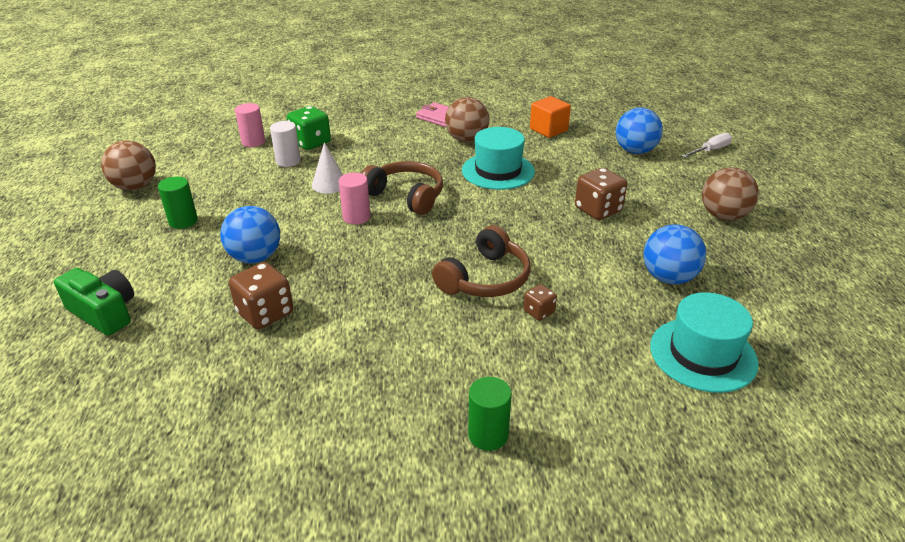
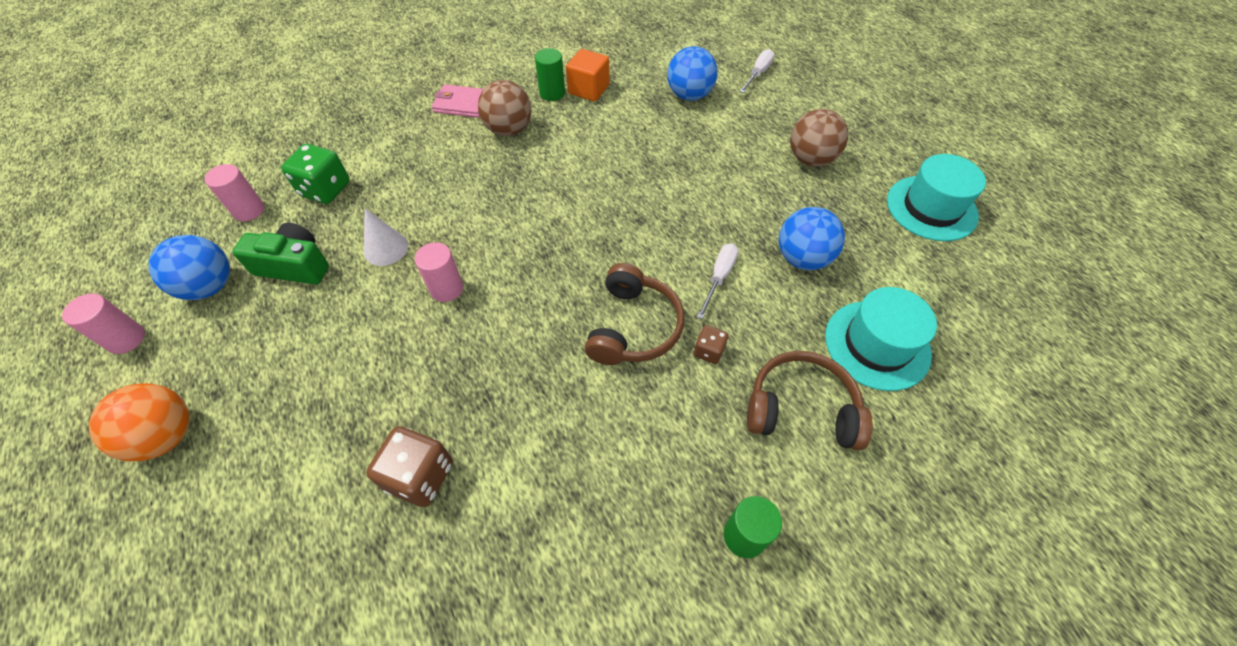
camera: 25 degrees left, 20 degrees up
green camera [54,268,134,336] -> green camera moved to [232,223,329,284]
brown ball [101,140,156,191] -> pink cylinder [62,293,145,354]
green cylinder [158,176,198,229] -> green cylinder moved to [535,48,565,101]
blue ball [220,206,280,264] -> blue ball moved to [149,235,230,300]
white cylinder [270,121,301,167] -> none
brown headphones [361,161,443,215] -> brown headphones moved to [747,351,873,450]
turquoise hat [462,127,535,190] -> turquoise hat moved to [887,154,986,241]
brown dice [575,168,627,220] -> none
none -> orange ball [89,383,190,461]
none -> white screwdriver [697,243,739,319]

